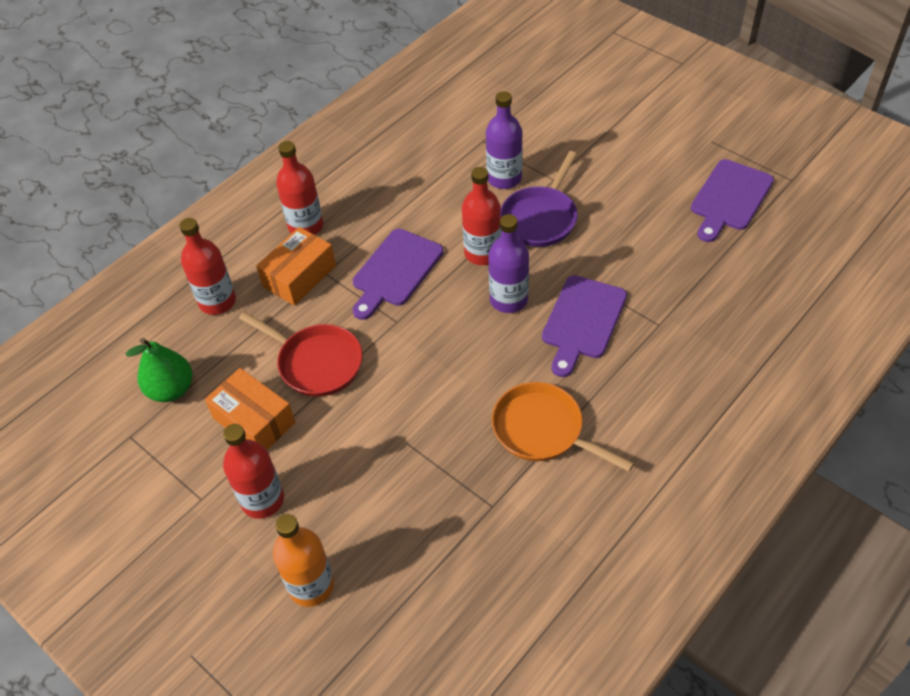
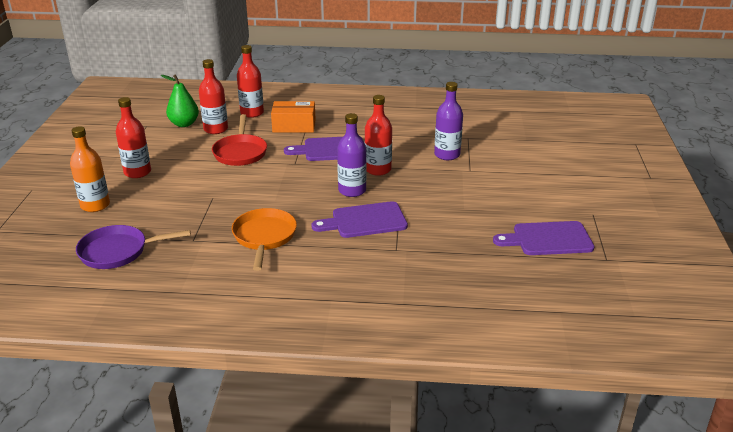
camera: 50 degrees right, 20 degrees down
orange box [205,368,295,450] -> none
red bottle [276,141,323,235] -> red bottle moved to [199,59,228,134]
purple pan [501,151,578,247] -> purple pan moved to [76,225,191,269]

